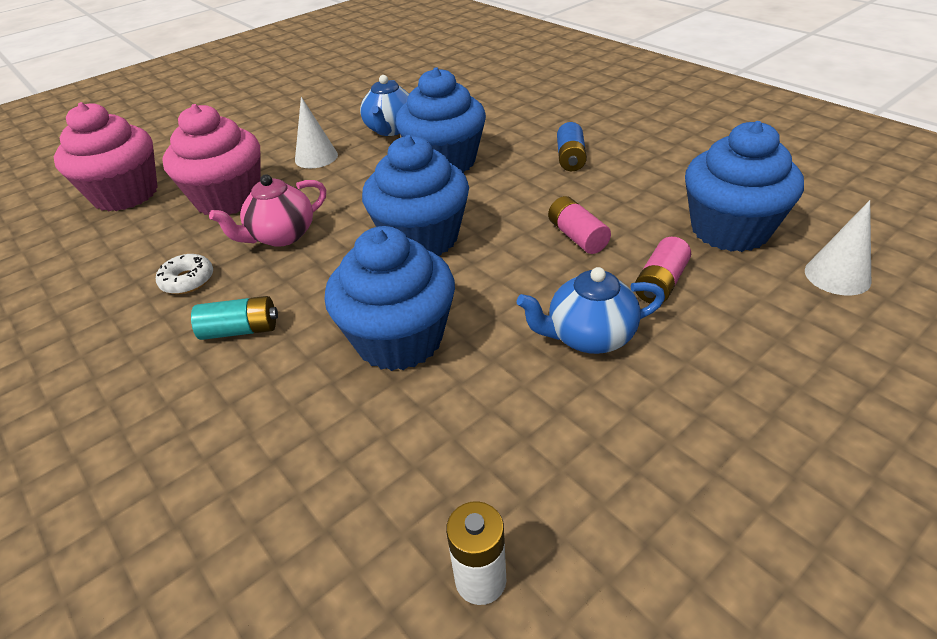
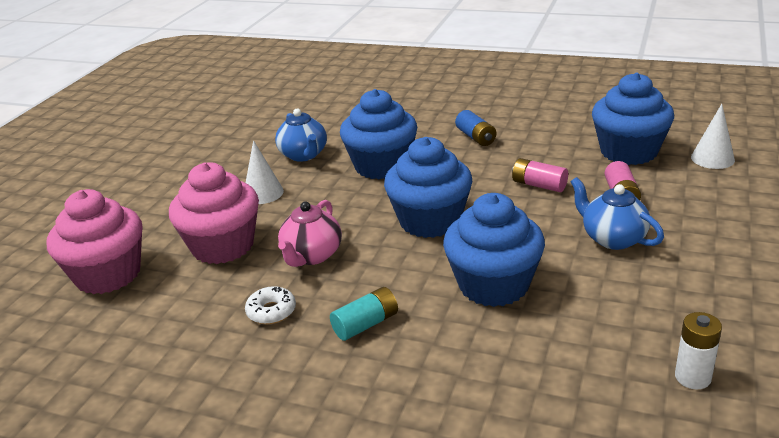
camera: 30 degrees left, 10 degrees down
blue teapot [517,267,665,354] -> blue teapot turned 90 degrees clockwise [571,177,664,250]

